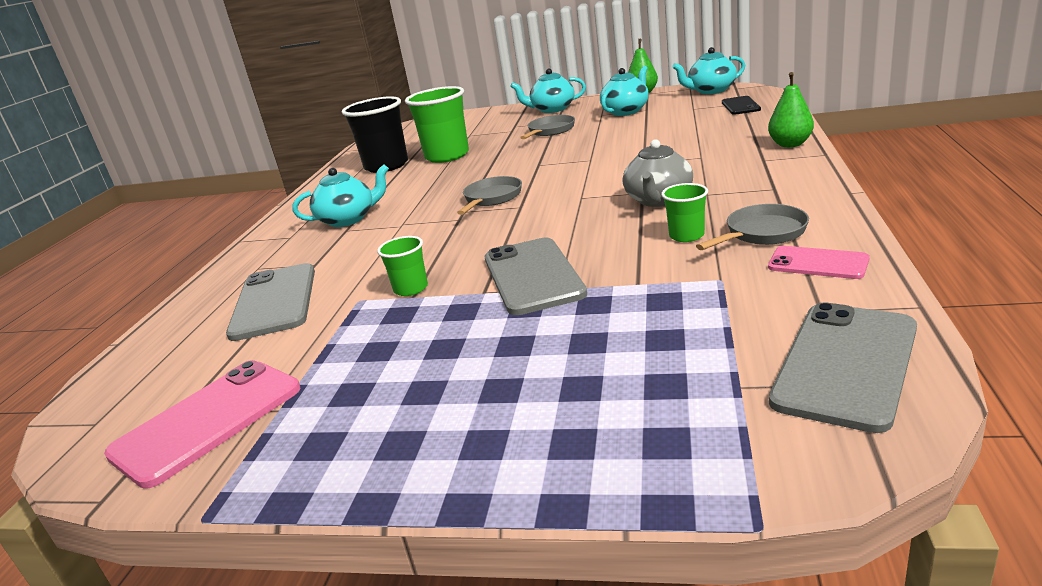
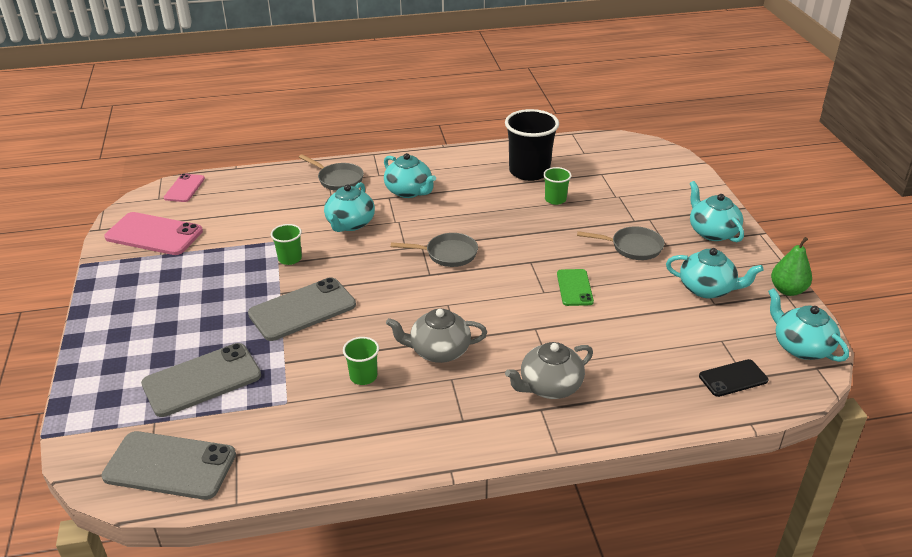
camera: 65 degrees right, 10 degrees up
grey phone [226,263,315,341] -> grey phone moved to [141,343,261,417]
green cup [405,86,469,163] -> green cup [543,167,572,205], size x0.50
grey pan [696,204,809,250] -> grey pan moved to [299,154,364,191]
green pear [768,72,814,147] -> none
pink phone [768,246,870,279] -> pink phone moved to [164,173,205,202]
none -> turquoise teapot [324,182,375,232]
none -> grey teapot [505,342,593,399]
none -> green phone [557,269,594,306]

